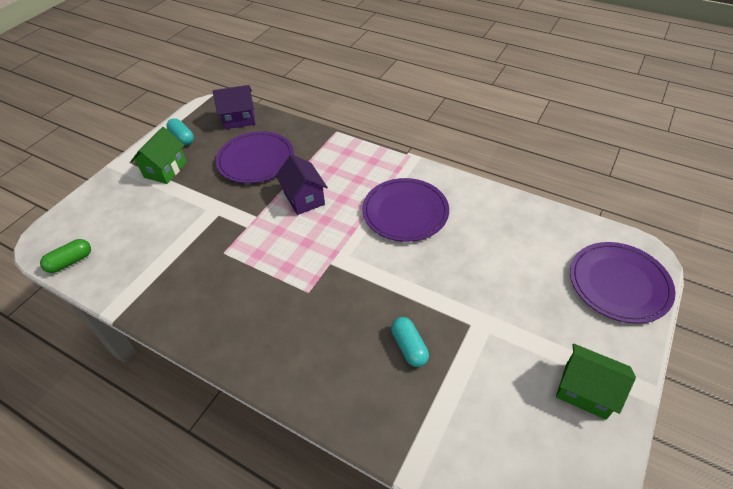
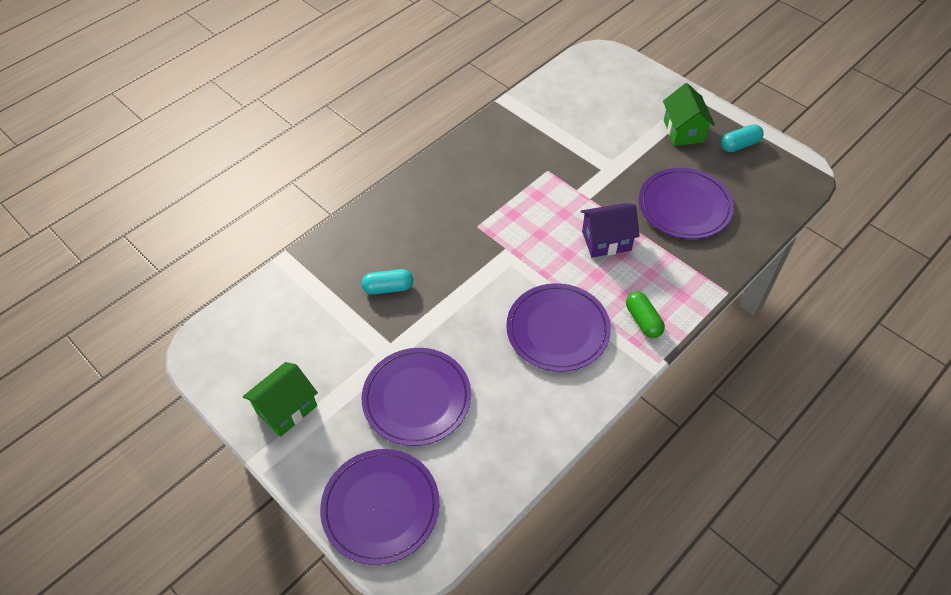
camera: 105 degrees right, 5 degrees up
green capsule [40,239,91,273] -> green capsule moved to [626,292,665,338]
green house [131,127,187,184] -> green house turned 45 degrees clockwise [663,83,715,146]
purple house [213,85,256,129] -> none
none -> purple plate [362,348,471,446]

